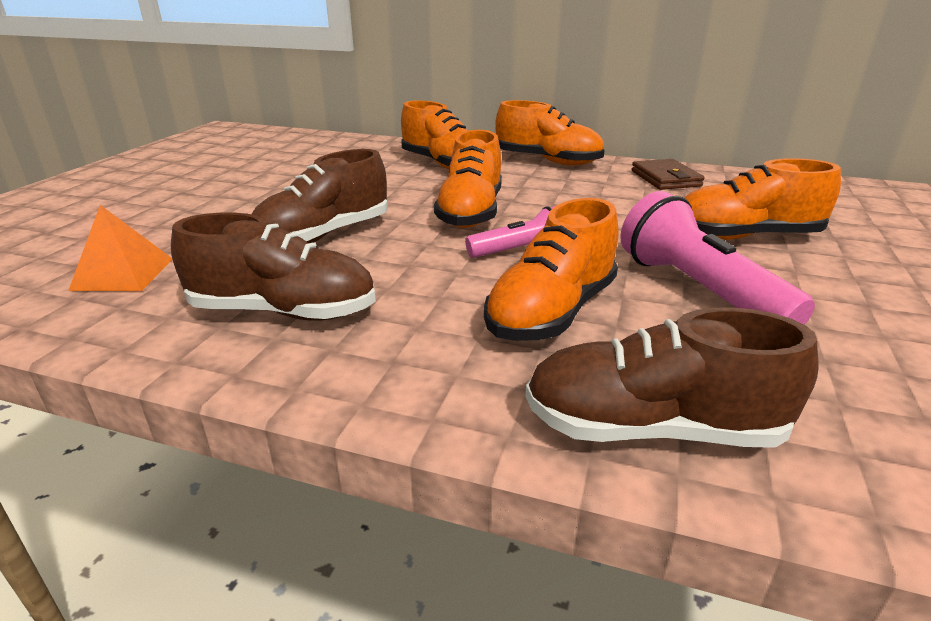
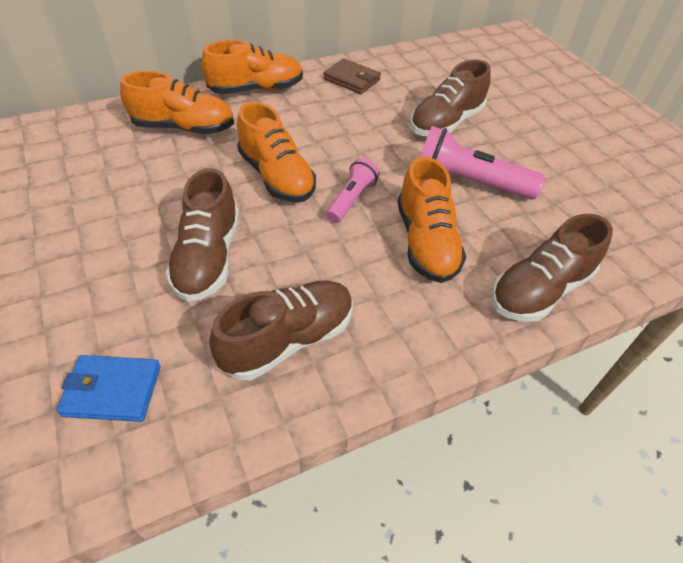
camera: 45 degrees left, 20 degrees up
orange pyramid [68,205,172,291] -> blue wallet [56,355,160,422]
orange shoe [684,158,841,240] -> brown shoe [410,59,491,136]

